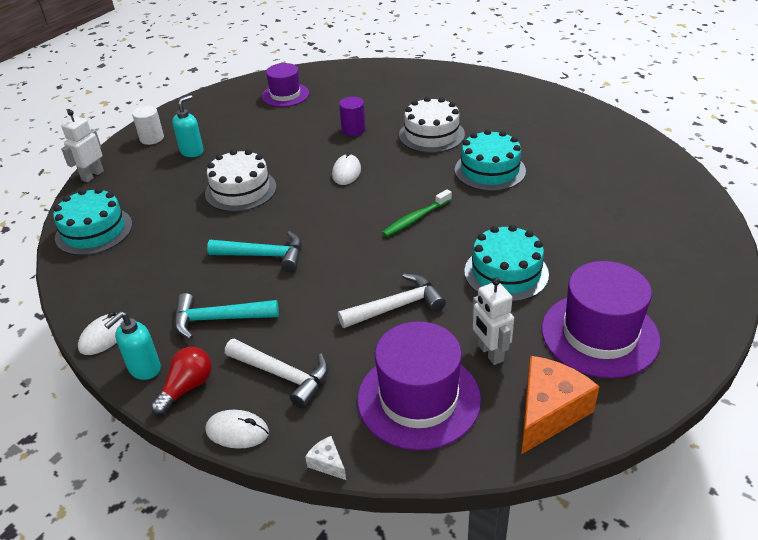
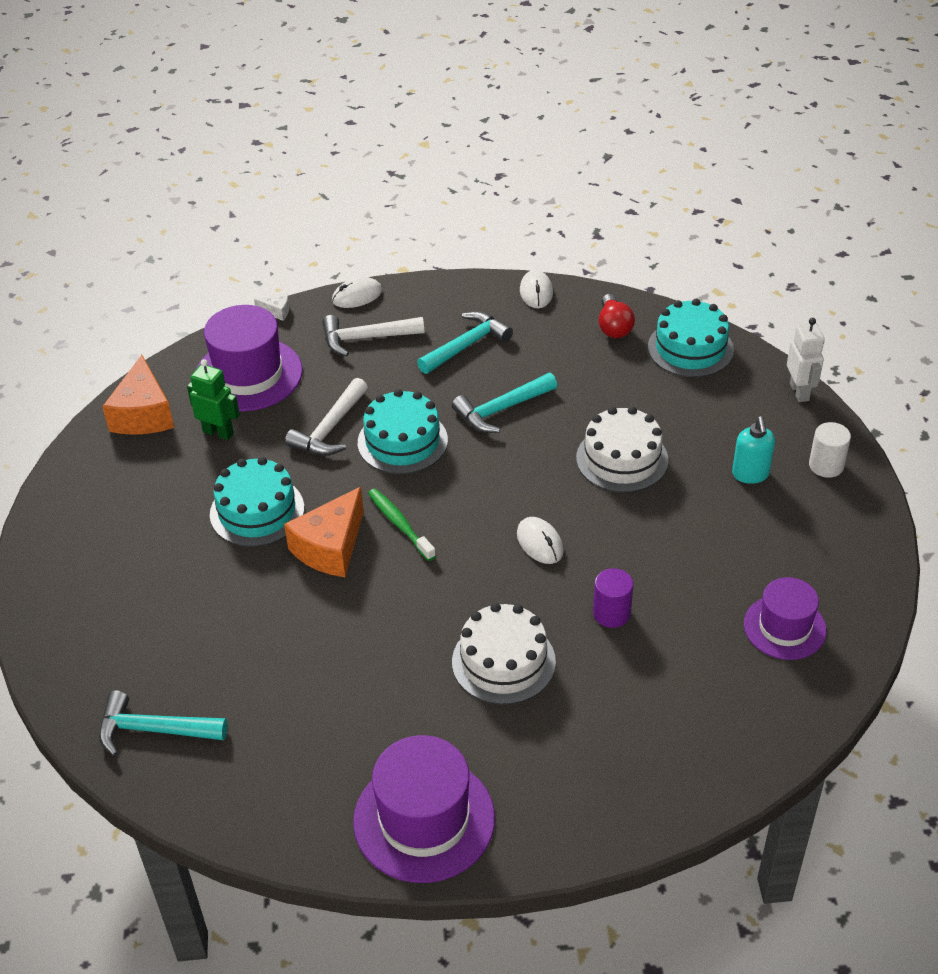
camera: 140 degrees right, 5 degrees up
turquoise soap dispenser [104,312,161,380] -> none
red light bulb [150,347,212,415] -> red light bulb moved to [599,294,635,338]
green toothbrush [382,189,452,237] -> green toothbrush turned 45 degrees counterclockwise [368,488,436,561]
turquoise cake [455,129,526,191] -> turquoise cake moved to [358,389,448,474]
white robot [472,277,514,365] -> green robot [187,359,240,440]
purple hat [542,261,661,378] -> purple hat moved to [353,735,495,883]
none -> turquoise hammer [99,691,228,756]
none -> orange cheese [284,487,364,577]

